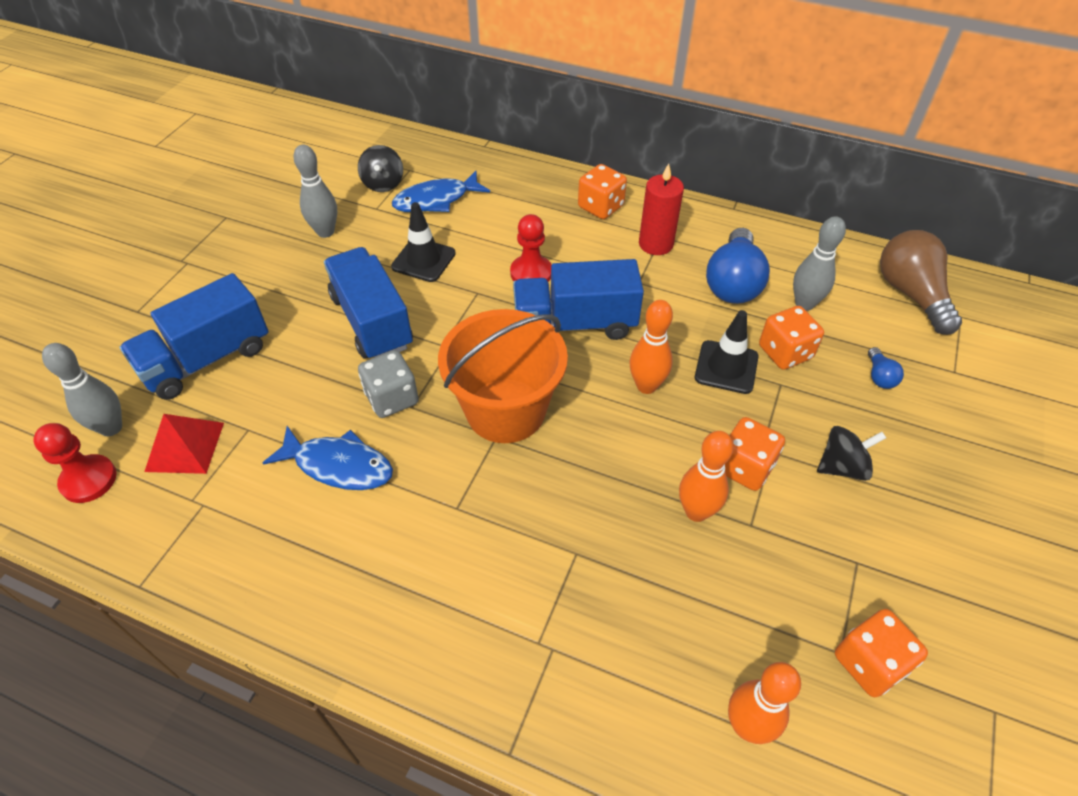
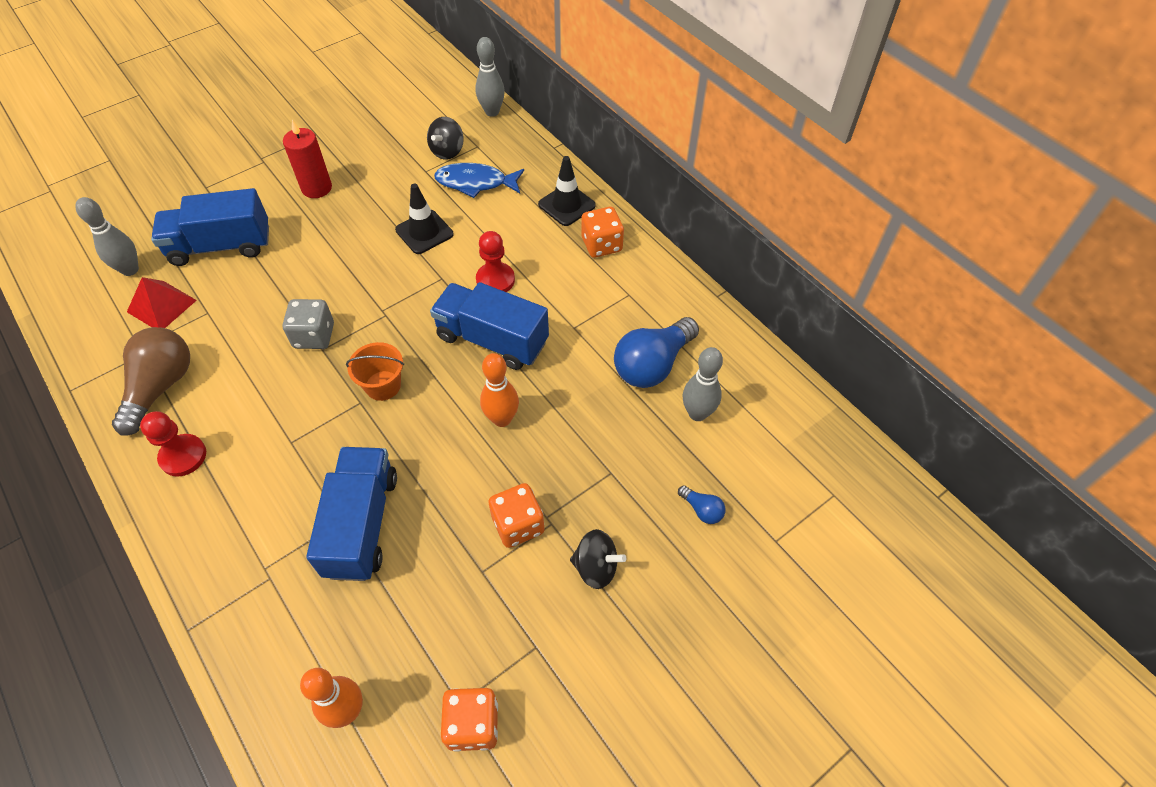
camera: 30 degrees right, 5 degrees up
red pawn [33,423,116,503] -> red pawn moved to [140,411,206,477]
blue fish [263,426,393,490] -> none
grey bowling pin [293,145,337,238] -> grey bowling pin moved to [475,37,505,117]
blue truck [324,247,413,359] -> blue truck moved to [306,447,397,581]
orange bucket [438,309,568,443] -> orange bucket [346,342,404,401], size x0.51
red candle [639,163,684,255] -> red candle moved to [283,120,332,198]
orange bowling pin [679,431,734,522] -> none
black traffic cone [695,310,759,394] -> black traffic cone moved to [538,156,596,226]
orange dice [759,306,824,370] -> none
blue light bulb [868,347,904,389] -> blue light bulb turned 75 degrees counterclockwise [678,485,726,524]
brown light bulb [880,230,962,335] -> brown light bulb moved to [112,327,190,436]

